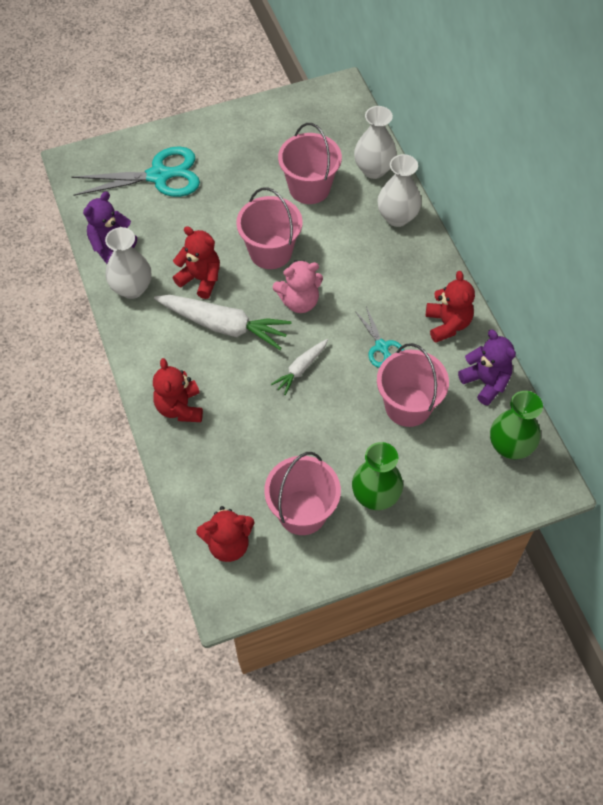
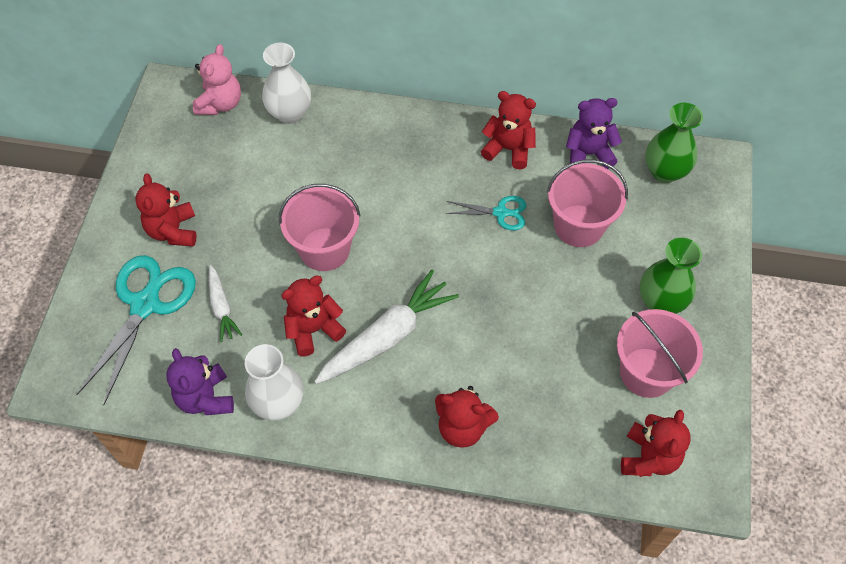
camera: 60 degrees left, 0 degrees up
white carrot [271,339,328,395] -> white carrot moved to [209,265,242,342]
pink teddy bear [273,260,323,313] -> pink teddy bear moved to [193,44,241,115]
pink bucket [278,123,342,204] -> none
white vase [377,154,421,227] -> none
none -> red teddy bear [135,174,196,246]

